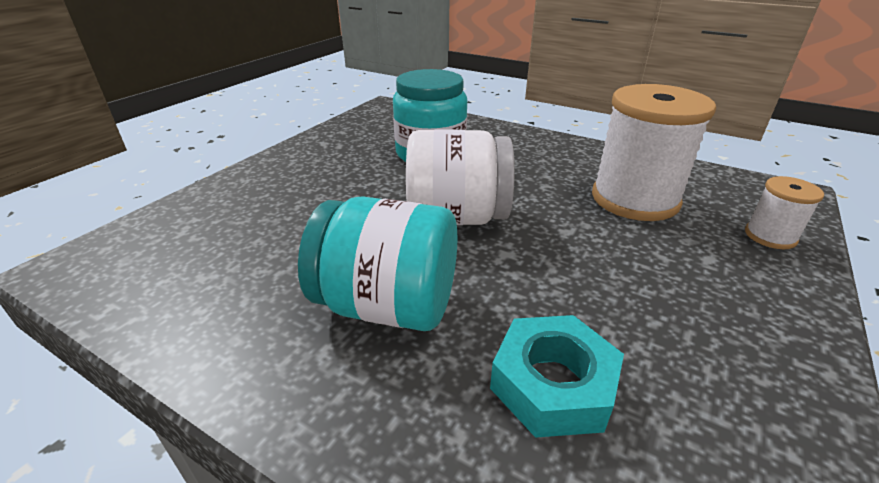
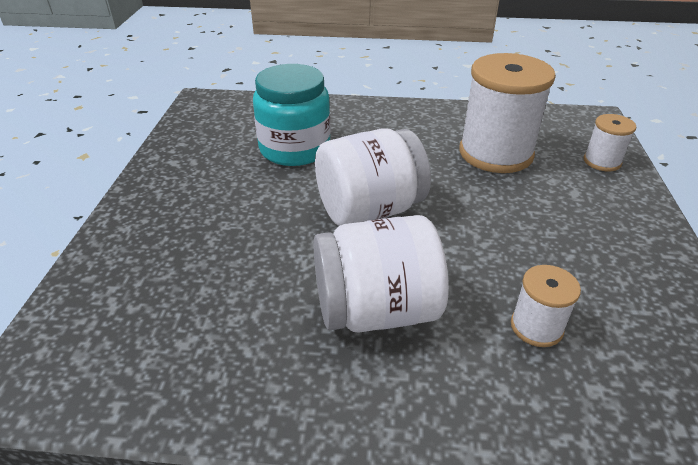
camera: 25 degrees left, 5 degrees up
turquoise jar [298,196,457,331] -> white jar [314,215,449,332]
turquoise nut [490,315,624,438] -> white spool [511,265,581,347]

